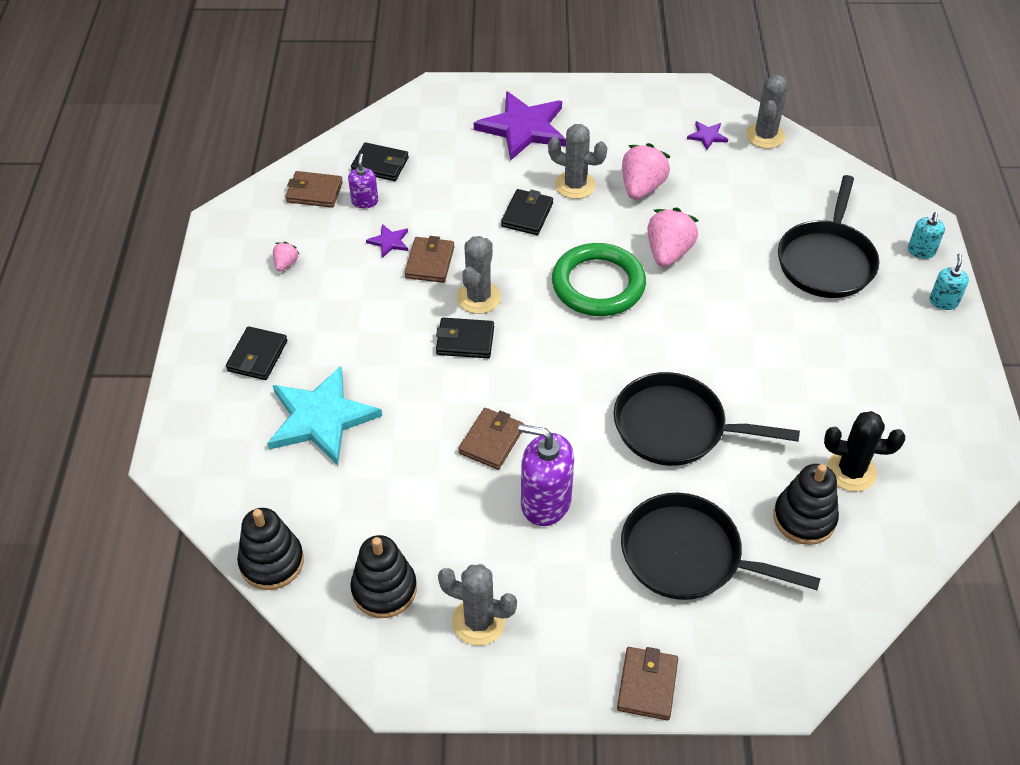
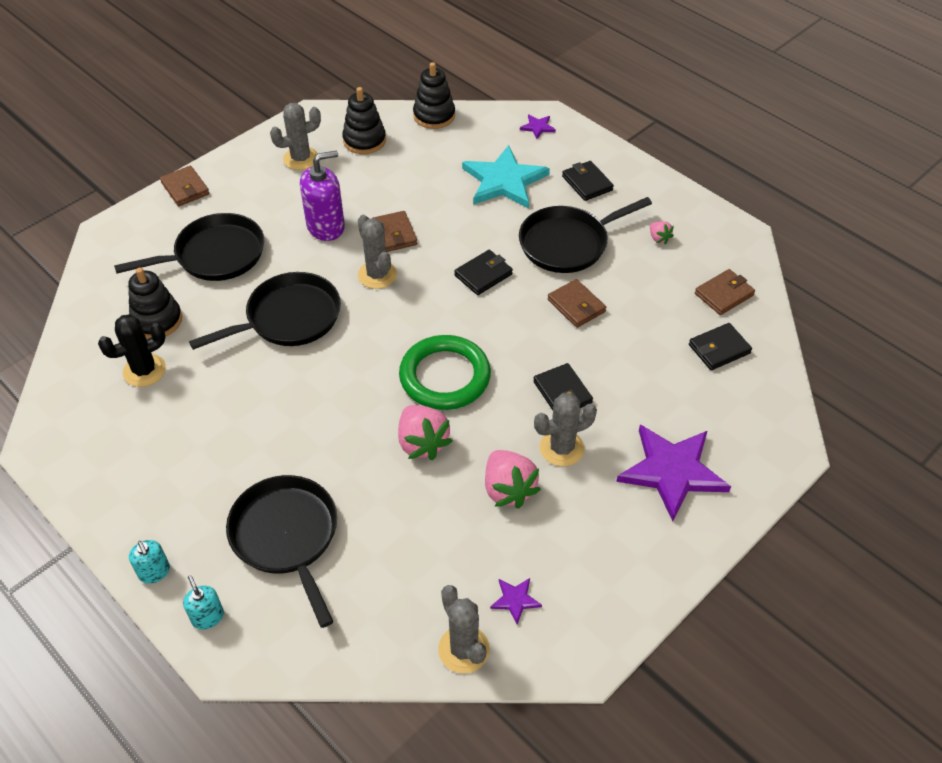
camera: 135 degrees right, 0 degrees up
purple soap dispenser [348,153,378,208] -> none
purple star [366,224,408,258] -> purple star moved to [520,115,556,139]
grey cactus [457,236,501,314] -> grey cactus moved to [358,215,397,289]
none -> black pan [519,197,652,273]

